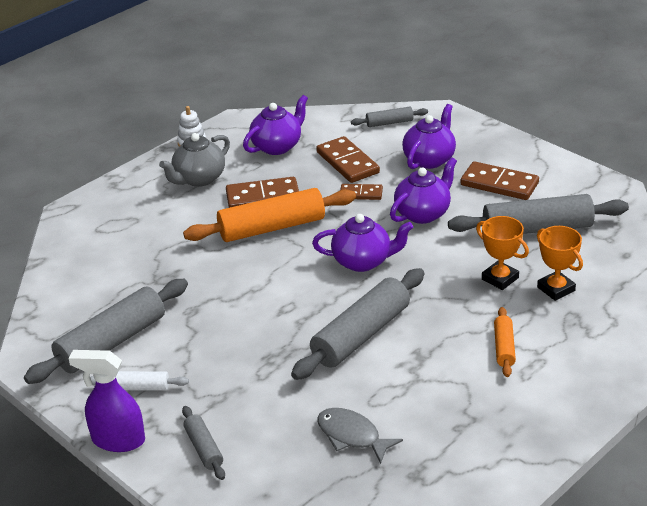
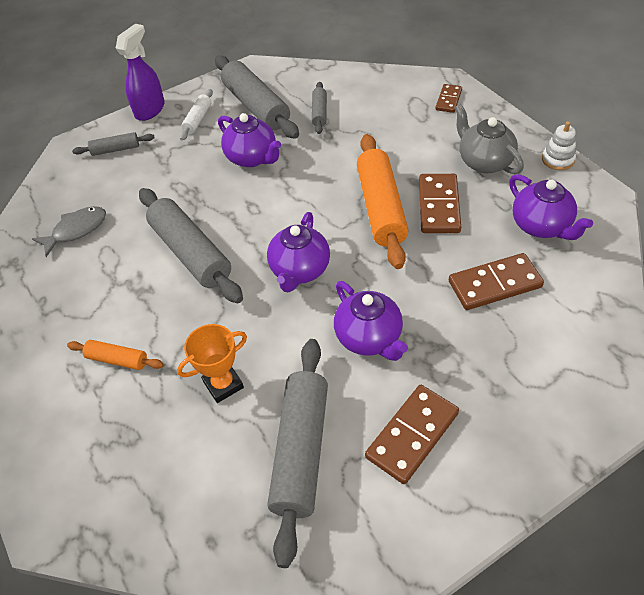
camera: 105 degrees right, 15 degrees up
brown domino [340,184,383,200] -> brown domino moved to [435,84,462,113]
grey rolling pin [351,107,428,127] -> grey rolling pin moved to [312,82,327,134]
purple teapot [402,104,456,169] -> purple teapot moved to [218,113,281,167]
orange trophy [537,226,583,301] -> none

